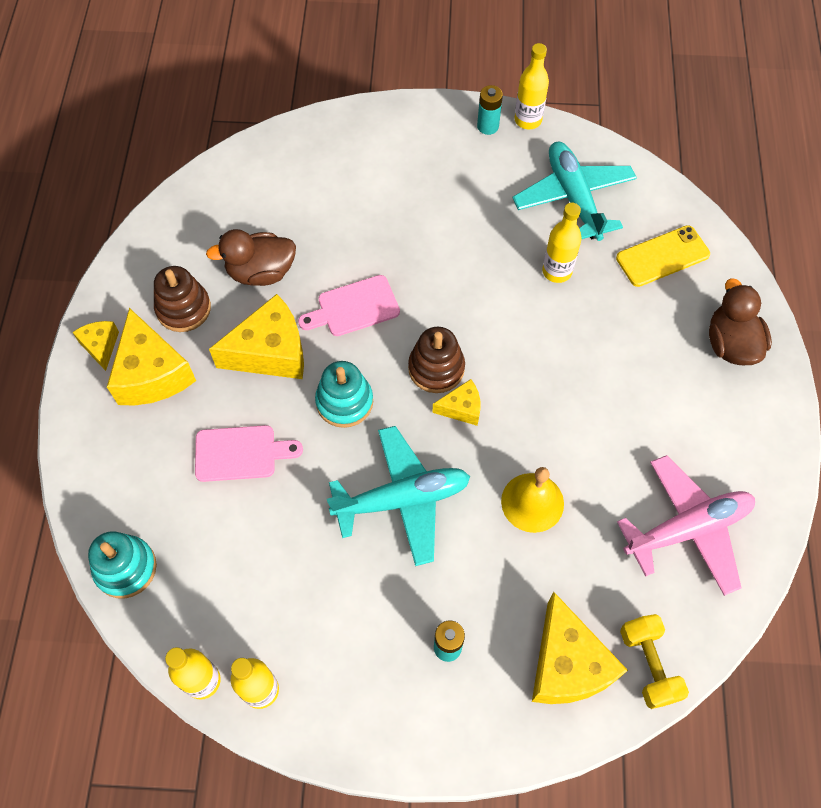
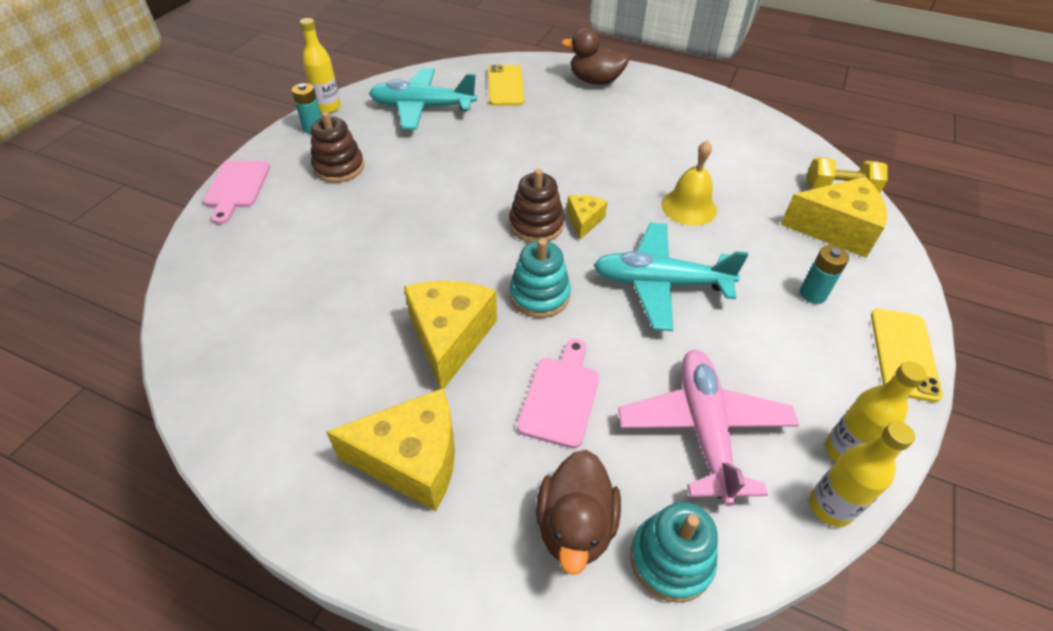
camera: 70 degrees left, 15 degrees down
yellow cheese [72,321,119,371] -> none
brown stacking toy [154,266,211,332] -> brown stacking toy moved to [311,111,364,183]
brown duck [206,229,296,286] -> brown duck moved to [536,450,621,575]
pink cutting board [298,275,400,336] -> pink cutting board moved to [203,160,270,224]
turquoise plane [327,426,470,566] -> turquoise plane turned 90 degrees counterclockwise [593,223,748,331]
yellow bottle [542,203,582,283] -> none
pink plane [617,455,755,596] -> pink plane moved to [618,350,799,506]
none -> yellow phone [871,309,943,402]

